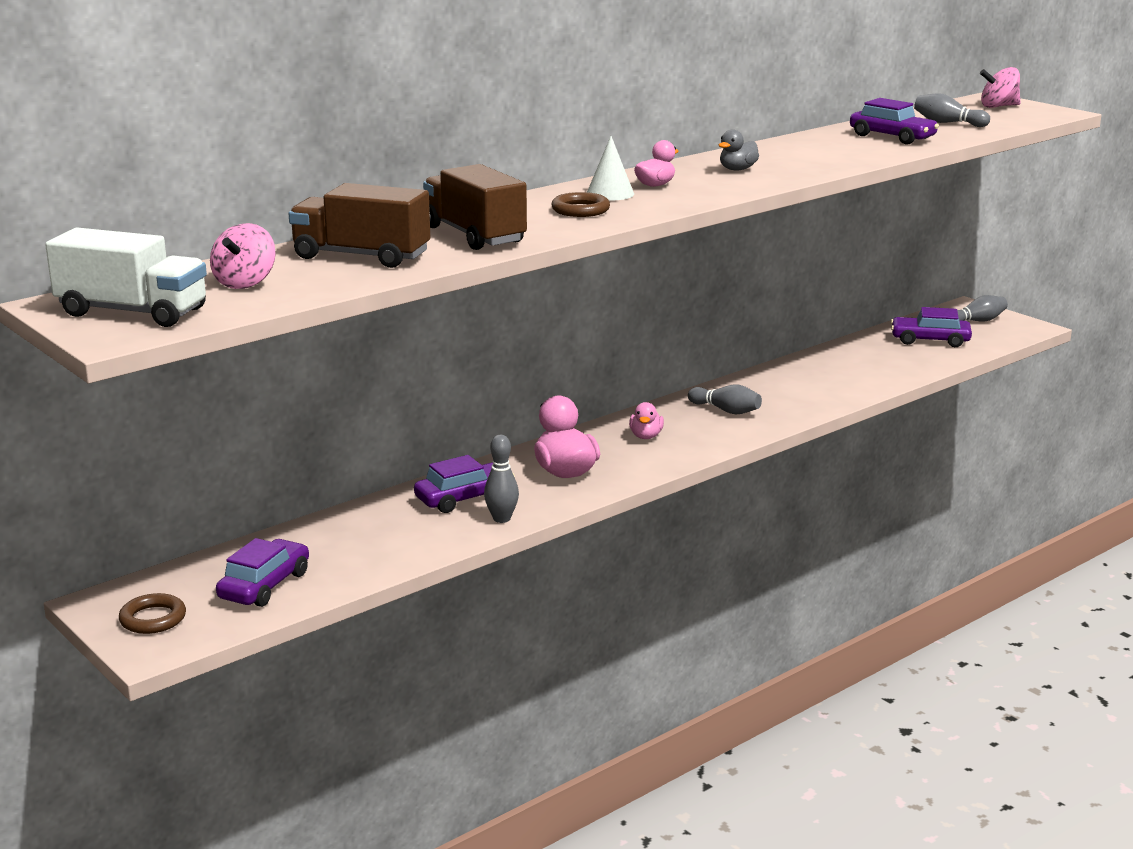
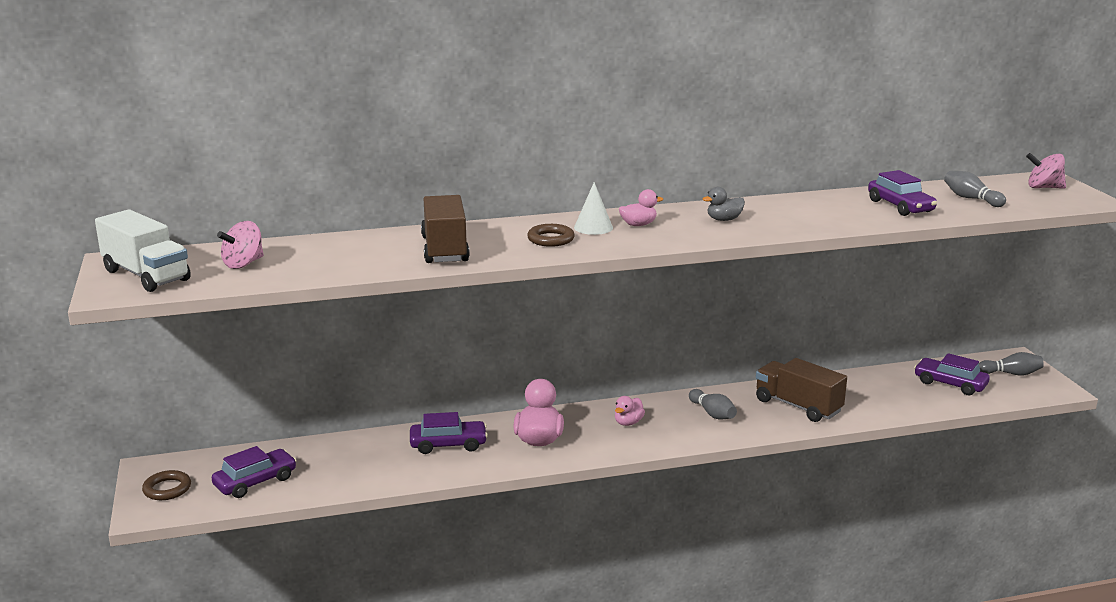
camera: 25 degrees right, 0 degrees up
brown truck [288,183,430,268] -> brown truck moved to [756,358,847,422]
grey bowling pin [484,435,519,523] -> none

